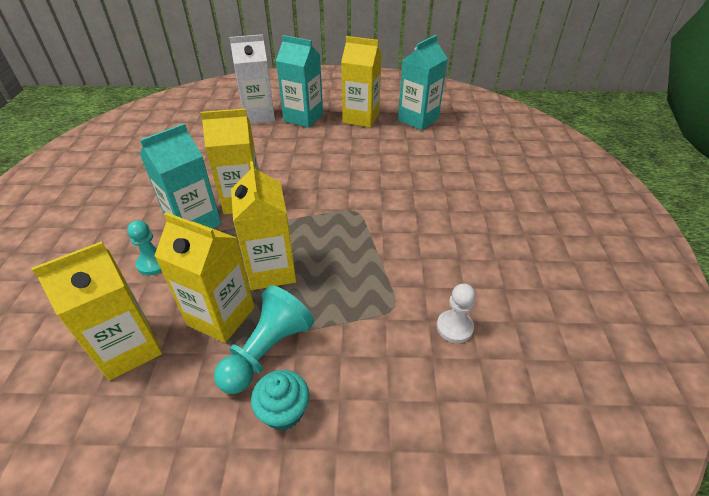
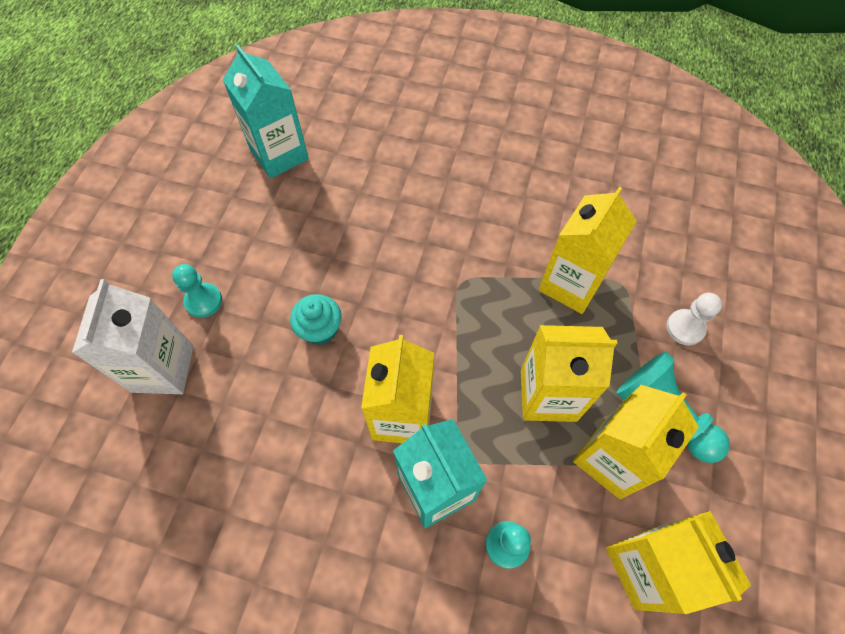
camera: 75 degrees left, 20 degrees up
turquoise cupcake [251,370,309,431] -> turquoise cupcake moved to [290,294,342,345]
turquoise carton [276,35,323,128] -> turquoise pawn [172,264,222,318]
yellow carton [341,36,382,127] -> yellow carton moved to [539,187,637,314]
white pawn [437,283,476,343] -> white pawn moved to [666,293,722,345]

